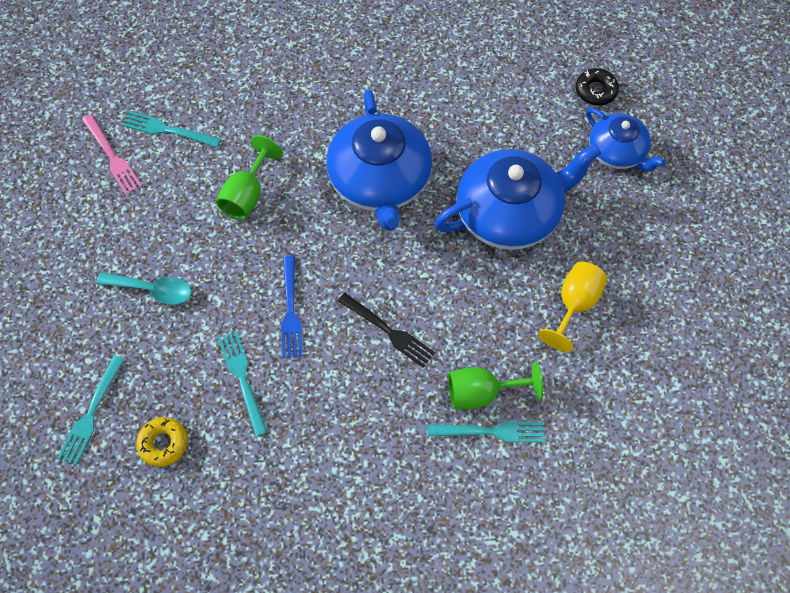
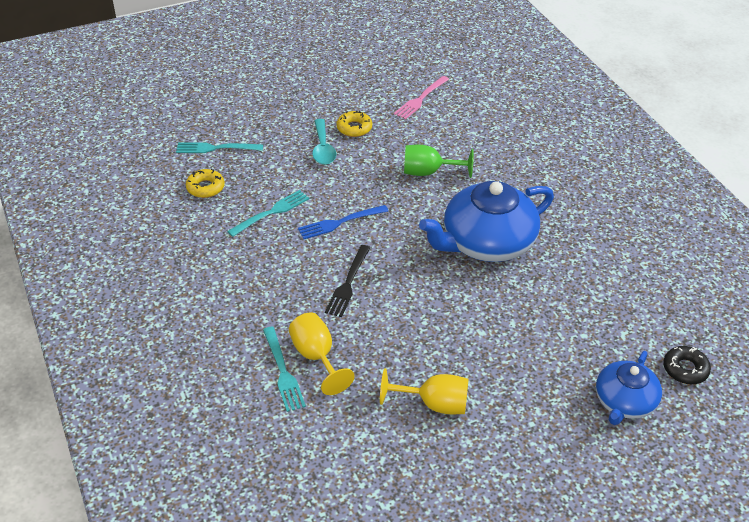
camera: 70 degrees right, 20 degrees down
turquoise fork [122,111,221,148] -> none
blue teapot [434,144,601,250] -> none
green goblet [448,361,543,409] -> yellow goblet [289,313,355,395]
none -> yellow donut [336,110,372,137]

